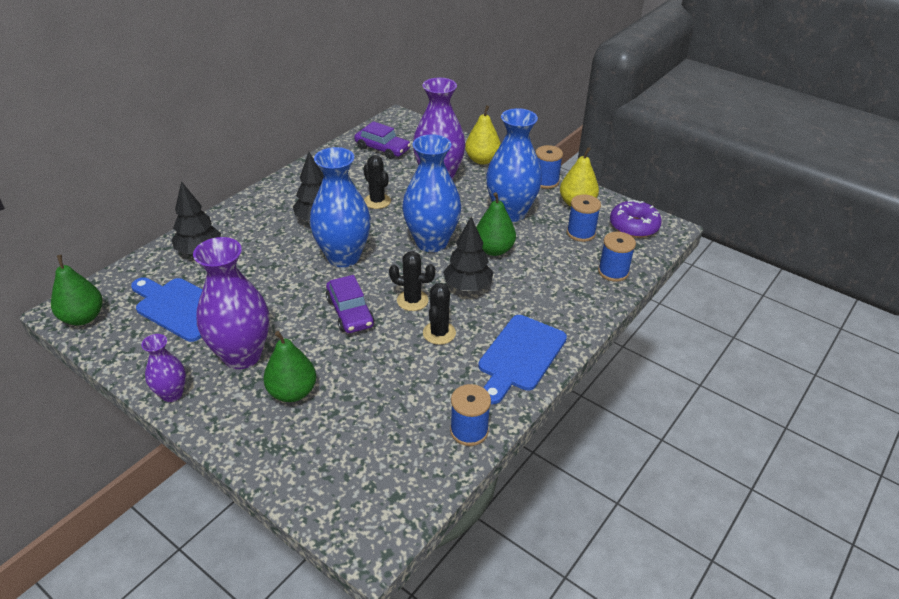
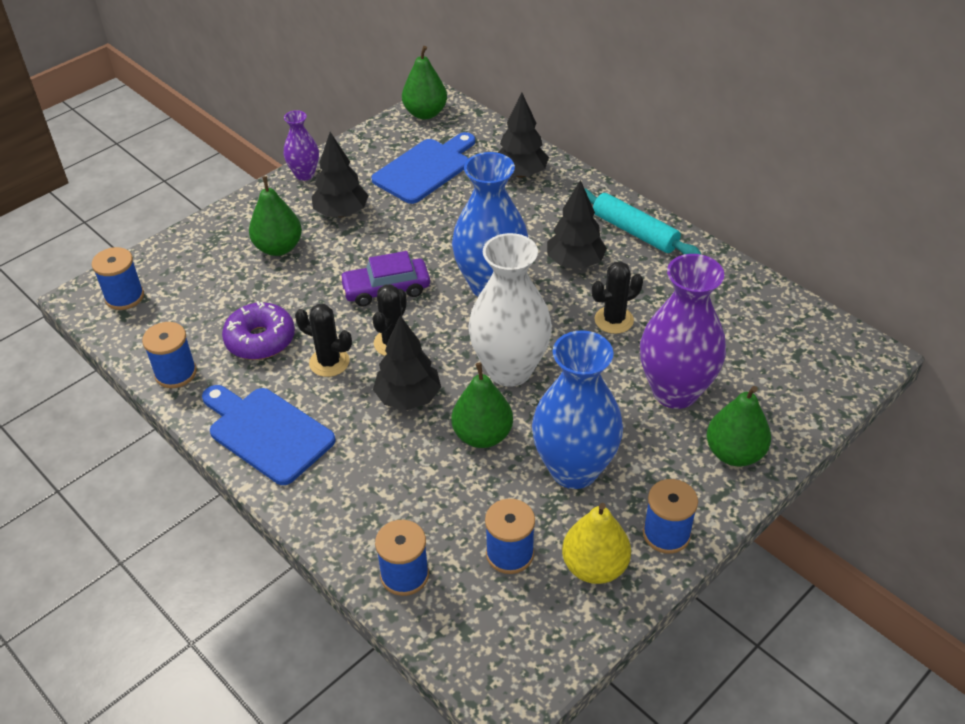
camera: 100 degrees right, 5 degrees up
purple vase [193,237,269,369] -> black tree [312,132,369,218]
purple car [354,121,411,159] -> none
blue vase [402,134,461,252] -> white vase [468,233,552,387]
yellow pear [465,105,501,165] -> green pear [707,386,771,467]
purple donut [610,200,662,238] -> purple donut moved to [222,301,295,360]
none -> blue spool [92,247,144,310]
none -> turquoise rolling pin [584,188,702,255]

